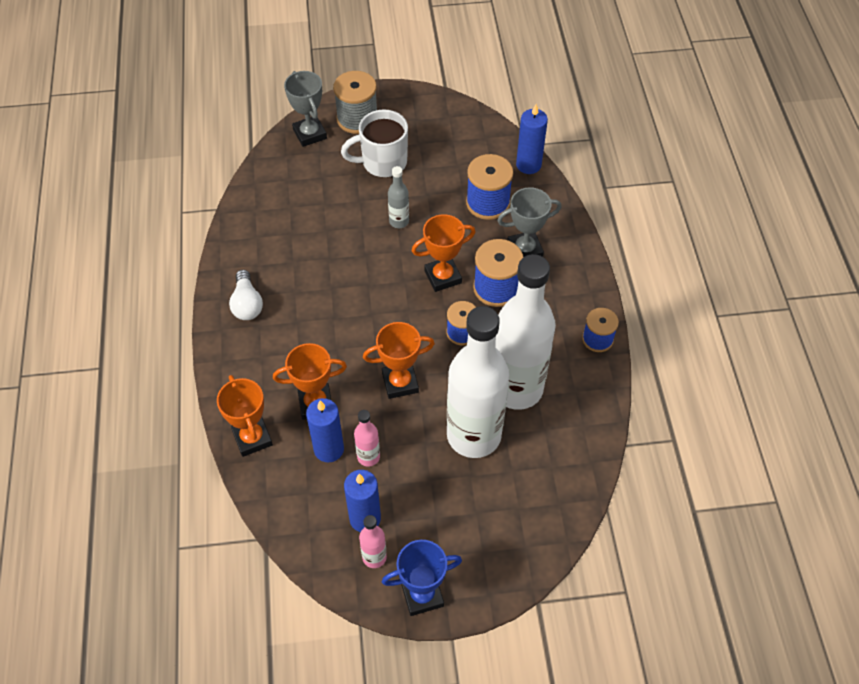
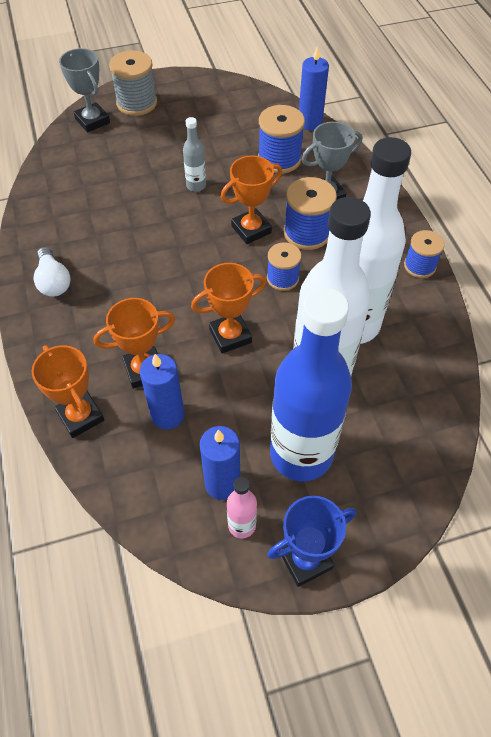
camera: 10 degrees left, 0 degrees up
white mug [341,109,408,177] -> none
pink bottle [354,410,380,467] -> none
none -> blue bottle [270,288,352,481]

